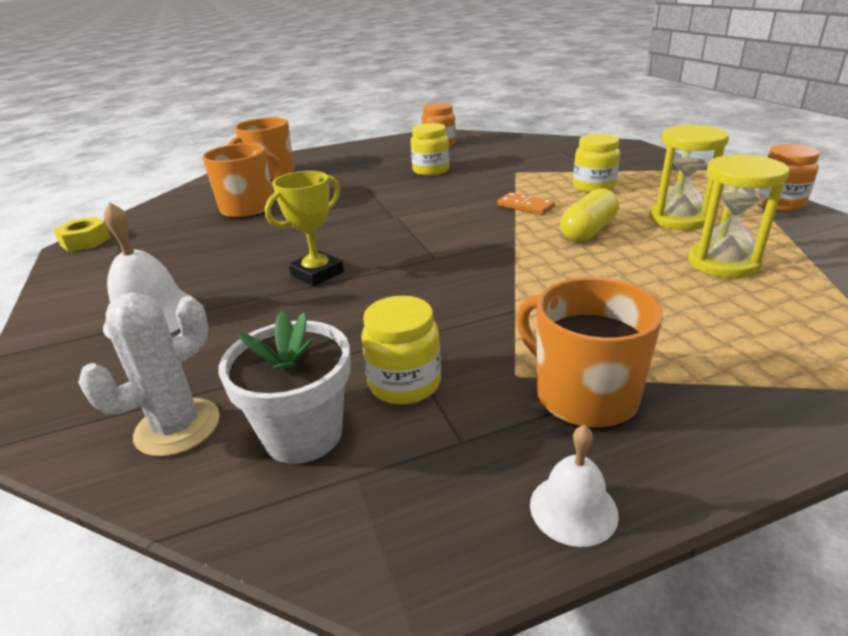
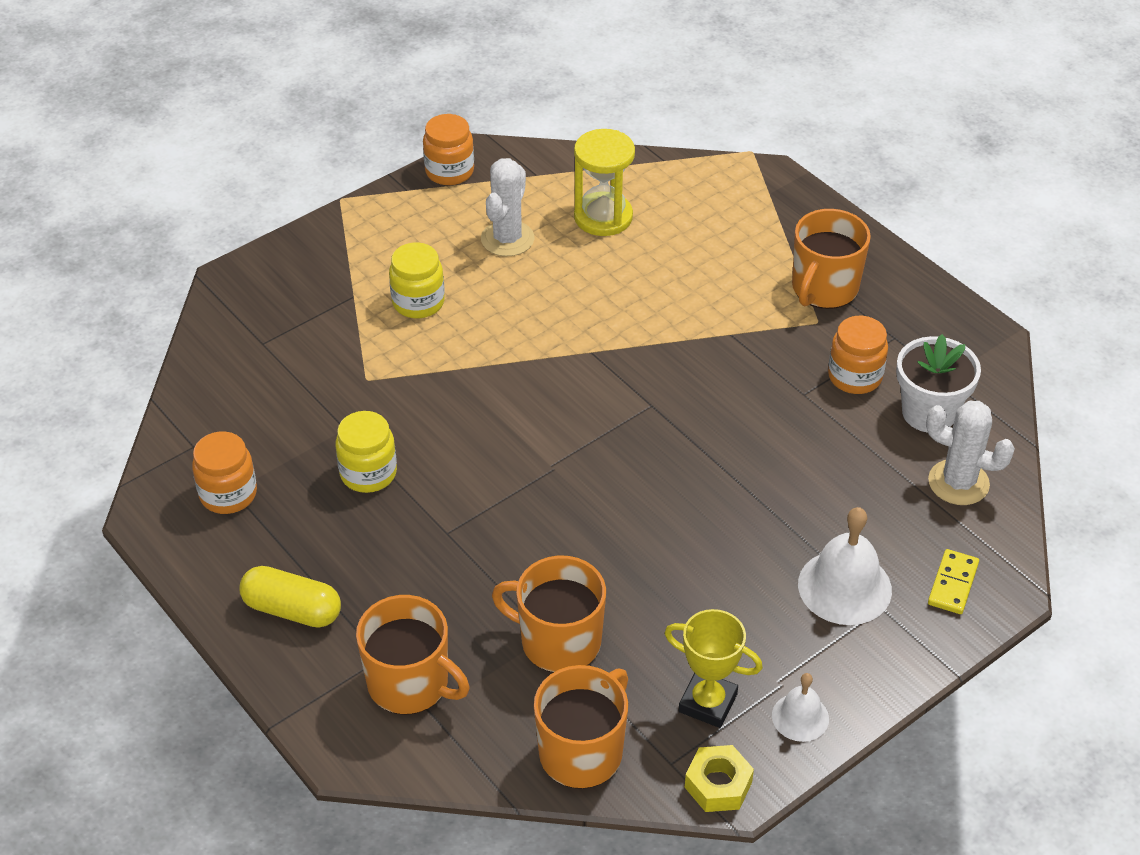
camera: 110 degrees left, 15 degrees up
yellow trophy [265,171,344,286] -> yellow trophy moved to [665,609,763,728]
yellow jar [361,296,441,405] -> orange jar [828,316,888,394]
orange domino [497,192,555,215] -> none
white bell [530,425,619,547] -> white bell moved to [772,673,829,742]
yellow capsule [560,188,619,242] -> yellow capsule moved to [240,566,341,628]
yellow hourglass [649,125,729,230] -> white cactus [481,158,534,256]
none -> orange mug [534,665,628,789]
none -> yellow domino [928,549,979,614]

